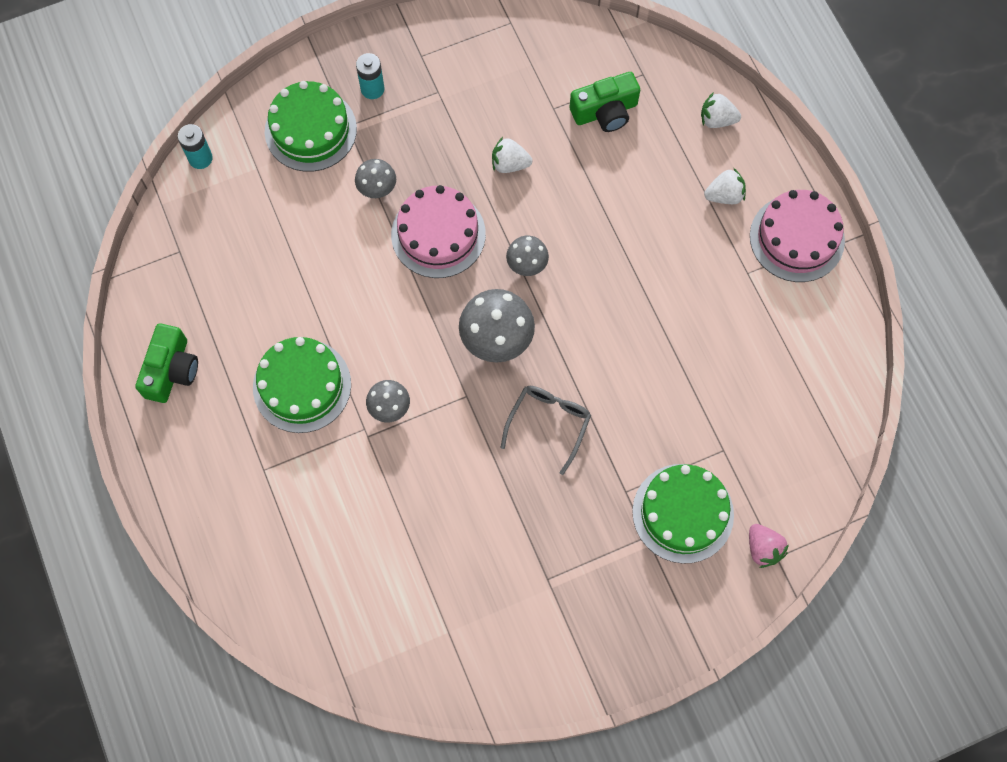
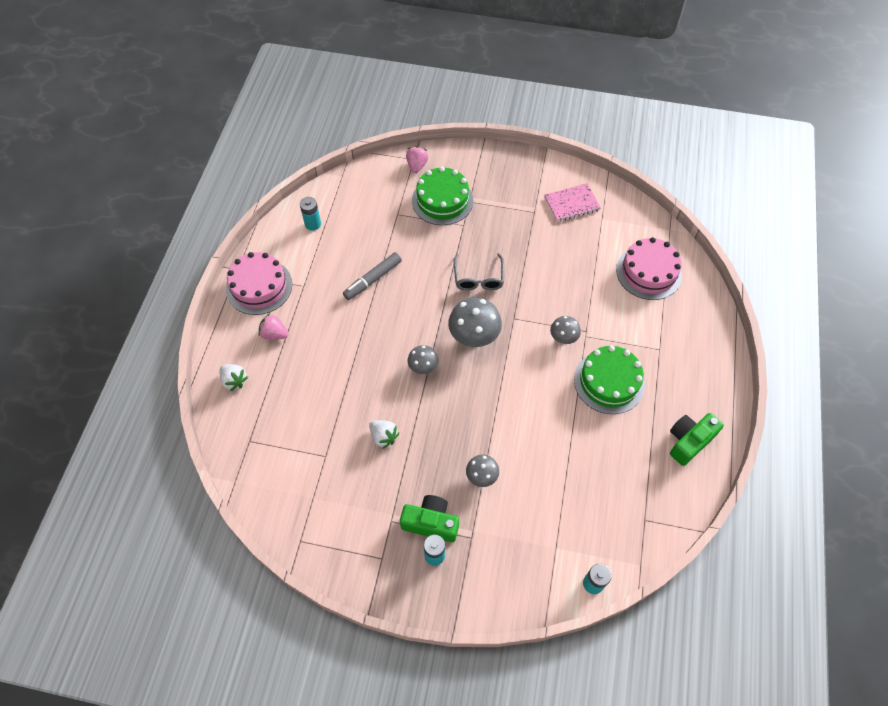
camera: 145 degrees left, 10 degrees down
green cake [265,81,357,172] -> none
pink cake [391,185,486,278] -> pink cake moved to [616,237,682,300]
grey glasses [500,386,591,475] -> grey glasses turned 60 degrees counterclockwise [454,253,504,291]
green camera [570,72,640,132] -> green camera moved to [400,495,459,542]
white strawberry [704,168,746,204] -> pink strawberry [259,313,289,340]
none -> turquoise battery [300,197,321,231]
none -> grey marker [343,252,402,300]
none -> pink notebook [544,183,601,222]

